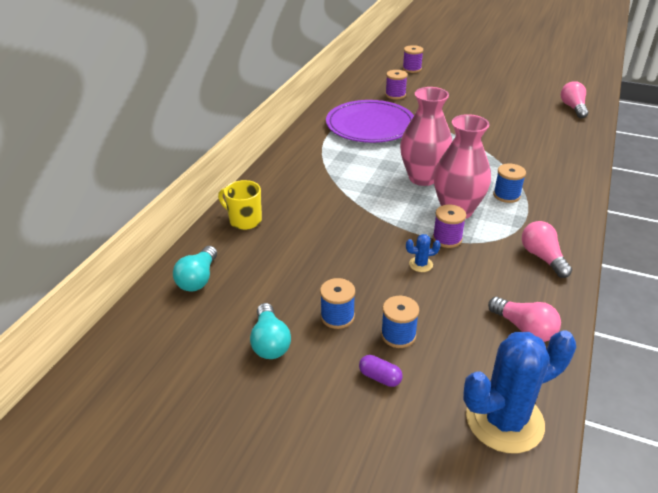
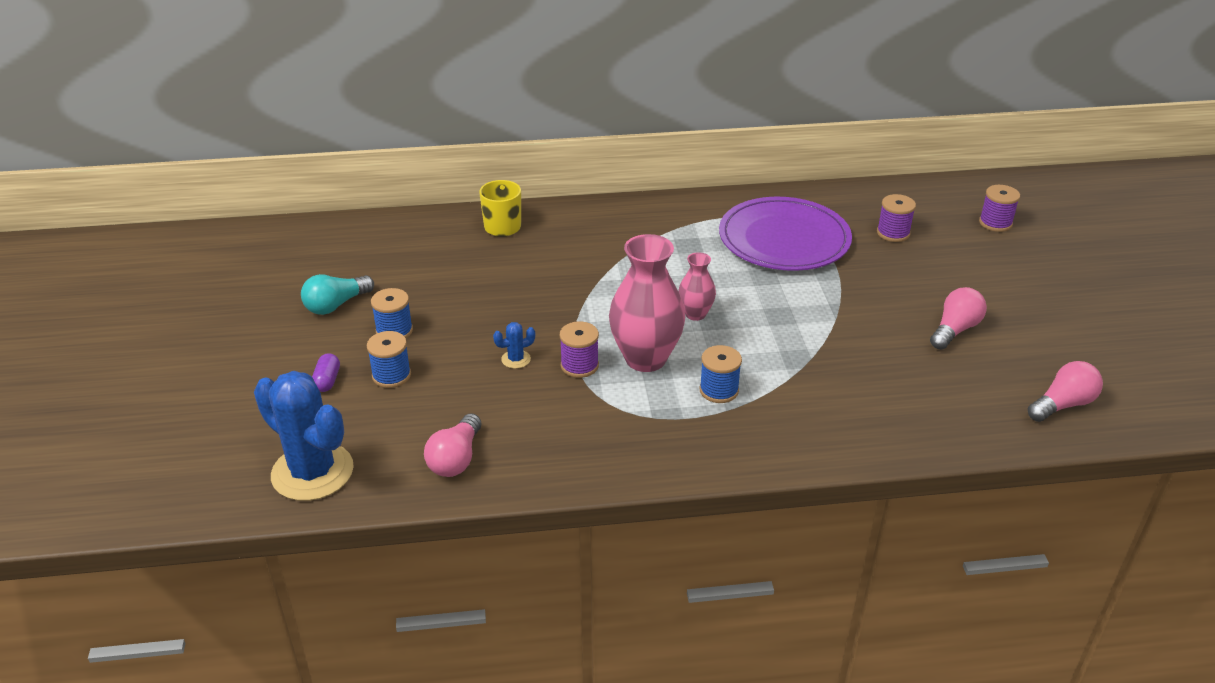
camera: 60 degrees right, 0 degrees up
turquoise light bulb [173,246,217,292] -> none
pink vase [400,87,452,186] -> pink vase [678,252,716,321], size x0.53
blue cactus [406,234,441,272] -> blue cactus turned 75 degrees counterclockwise [493,322,535,369]
pink light bulb [522,221,572,278] -> pink light bulb moved to [930,287,987,350]

